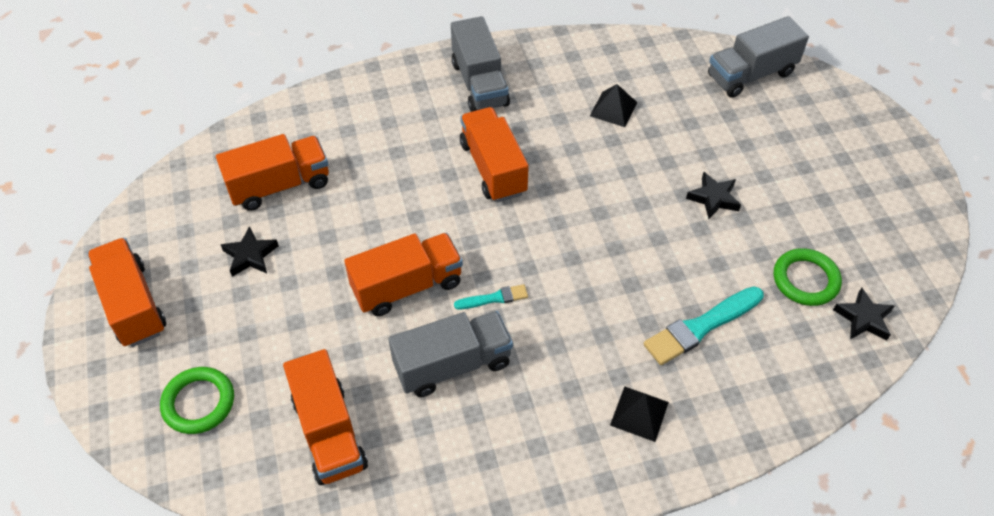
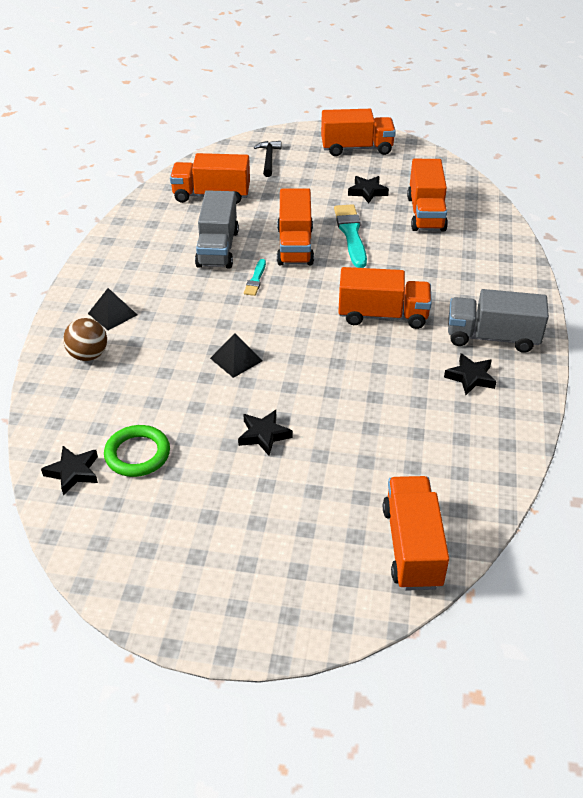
camera: 115 degrees right, 10 degrees down
green ring [160,367,234,434] -> black hammer [254,141,281,177]
black pyramid [590,84,637,127] -> black pyramid moved to [210,333,263,378]
turquoise brush [643,286,764,365] -> turquoise brush moved to [334,204,367,268]
grey truck [708,16,809,98] -> orange truck [383,476,449,591]
none -> brown ball [63,318,107,361]
none -> black star [444,353,497,395]

